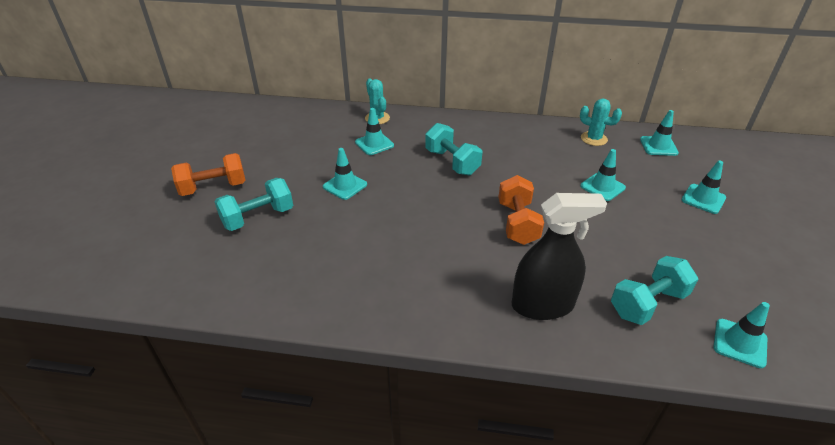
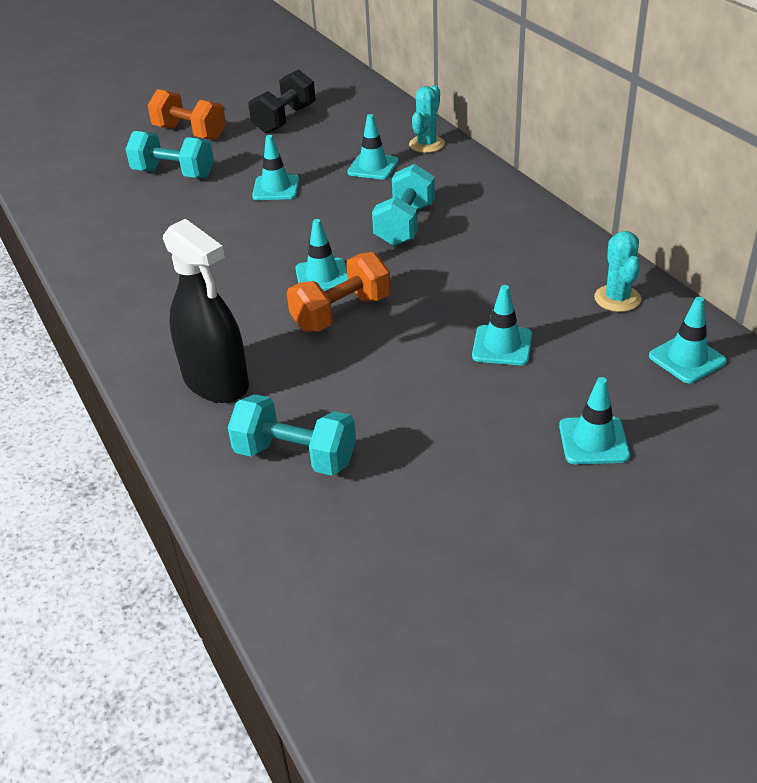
camera: 55 degrees right, 0 degrees up
turquoise traffic cone [713,302,770,368] -> turquoise traffic cone moved to [295,219,348,291]
none -> black dumbbell [248,69,316,134]

